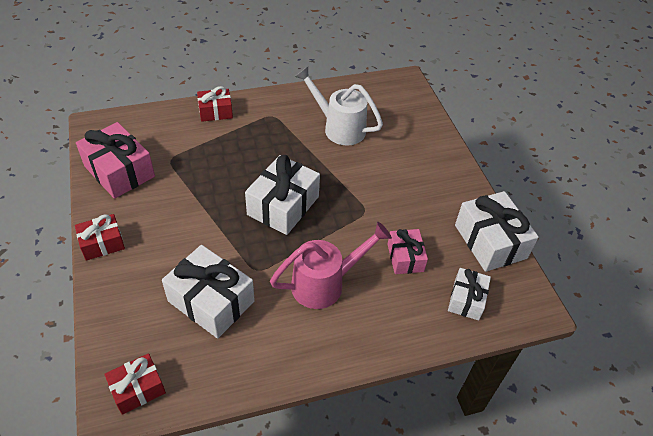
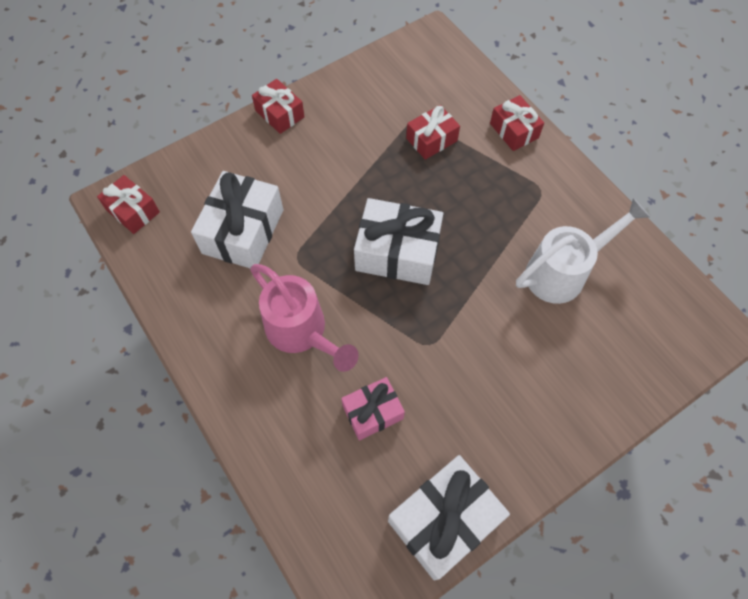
camera: 75 degrees right, 15 degrees up
pink gift [76,122,155,199] -> none
white watering can [295,66,383,146] -> white watering can turned 45 degrees clockwise [516,198,650,304]
white gift [448,268,491,320] -> none
none -> red gift [406,105,460,160]

